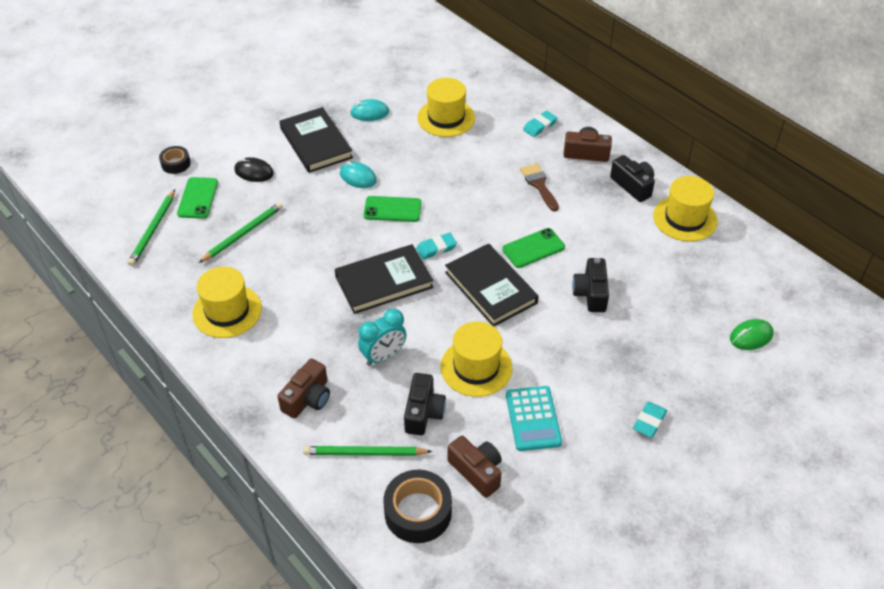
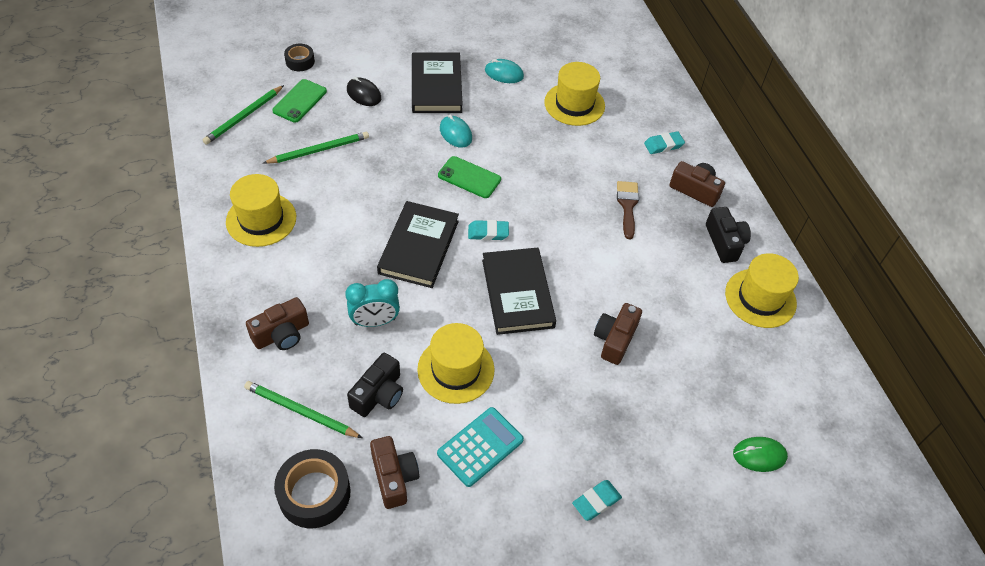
camera: 20 degrees right, 5 degrees up
black book [335,244,433,314] -> black book turned 75 degrees counterclockwise [377,201,459,288]
green phone [502,228,565,268] -> none
turquoise calculator [506,386,562,451] -> turquoise calculator turned 150 degrees counterclockwise [437,407,524,487]
black camera [572,258,609,312] -> brown camera [594,303,642,365]

